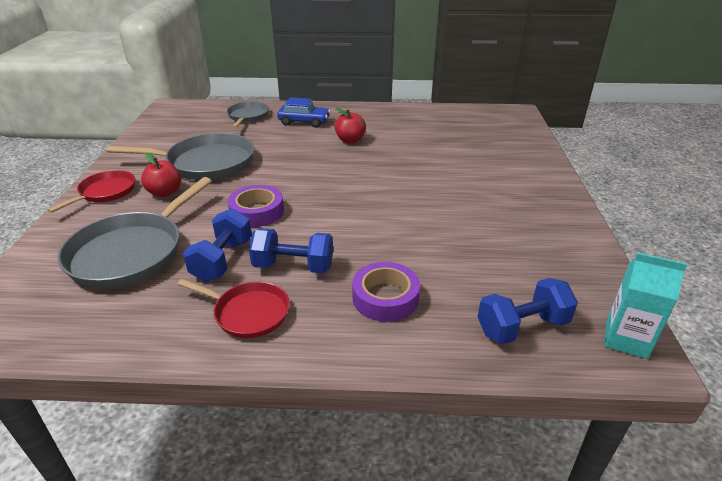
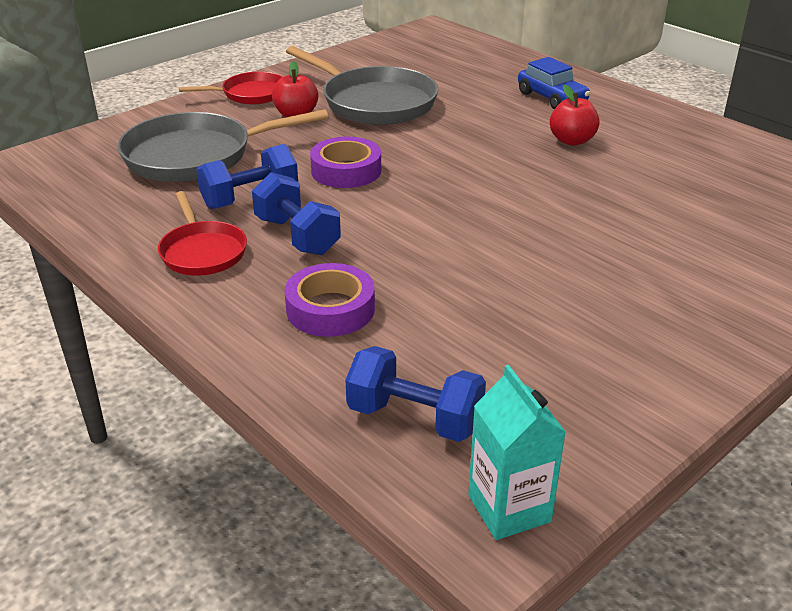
camera: 45 degrees right, 0 degrees up
grey pan [227,101,269,128] -> none

